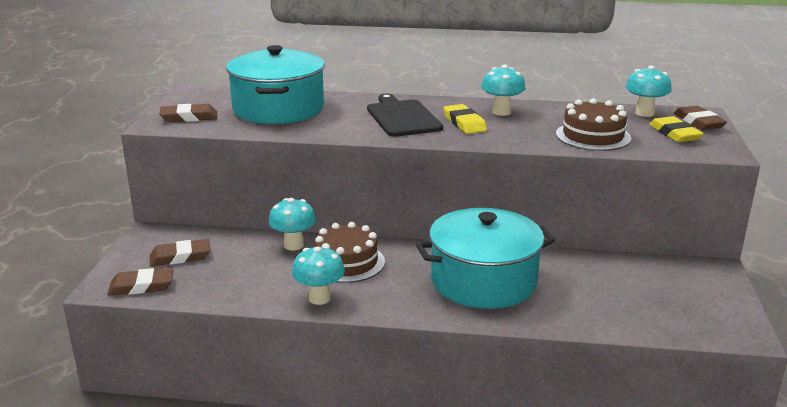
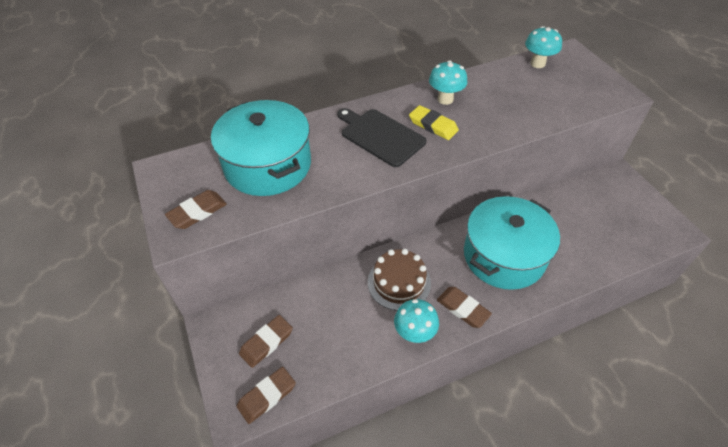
camera: 30 degrees left, 25 degrees up
turquoise mushroom [268,198,316,250] -> none
brown cake [556,98,631,151] -> none
yellow eraser [649,116,704,142] -> none
brown eraser [674,106,727,130] -> brown eraser moved to [437,287,492,328]

